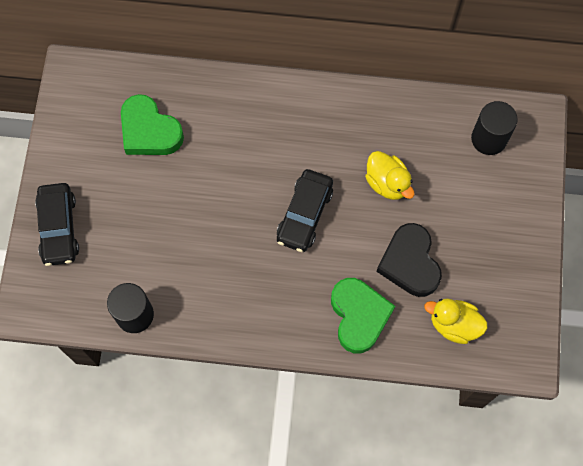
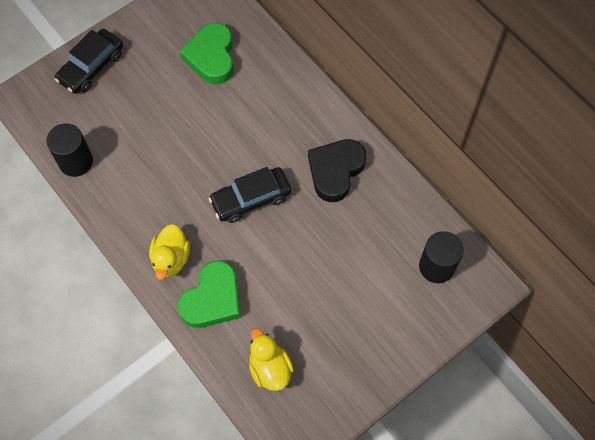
camera: 45 degrees right, 5 degrees down
yellow duck [365,151,415,200] -> yellow duck moved to [149,224,190,280]
black heart [377,223,442,297] -> black heart moved to [308,139,367,202]

